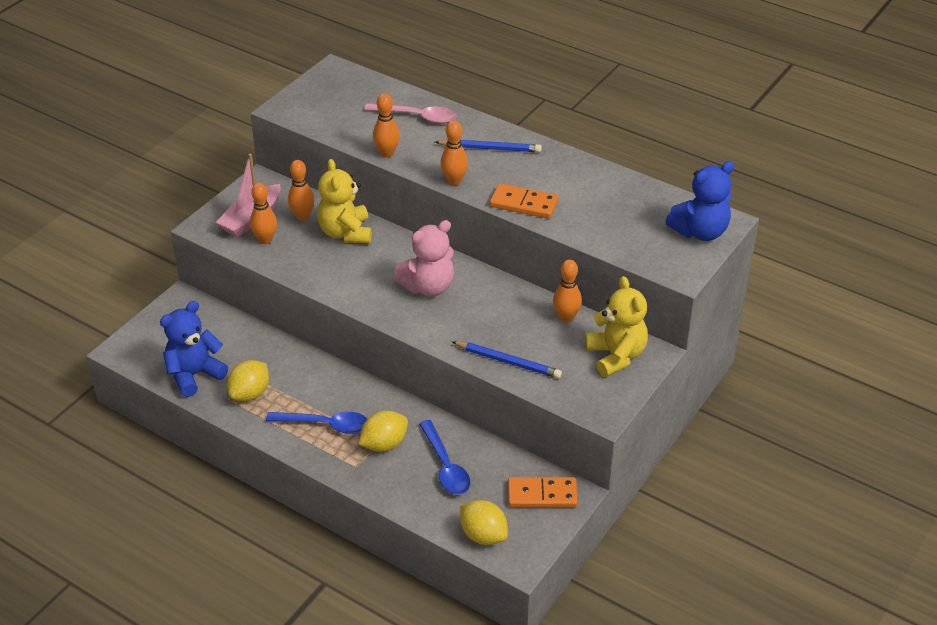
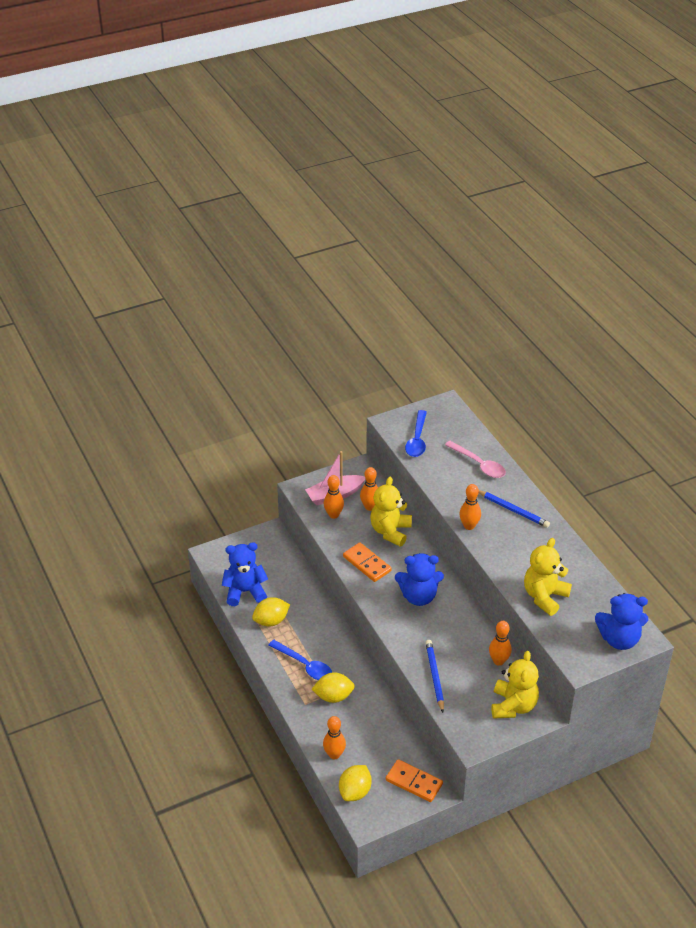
camera: 30 degrees right, 0 degrees up
orange bowling pin [373,93,400,157] -> orange bowling pin moved to [323,716,346,759]
pink teddy bear [394,220,454,297] -> blue teddy bear [395,553,444,606]
blue spoon [419,420,470,495] -> blue spoon moved to [405,410,427,457]
blue pencil [452,341,562,379] -> blue pencil turned 150 degrees counterclockwise [425,640,444,713]
yellow lemon [460,500,508,545] -> yellow lemon turned 45 degrees clockwise [339,765,372,801]
orange domino [490,183,559,219] -> orange domino moved to [343,542,392,582]
none -> yellow teddy bear [524,538,572,616]

